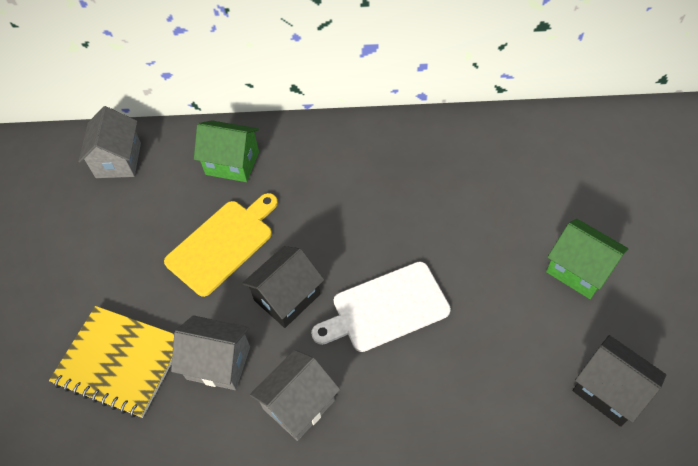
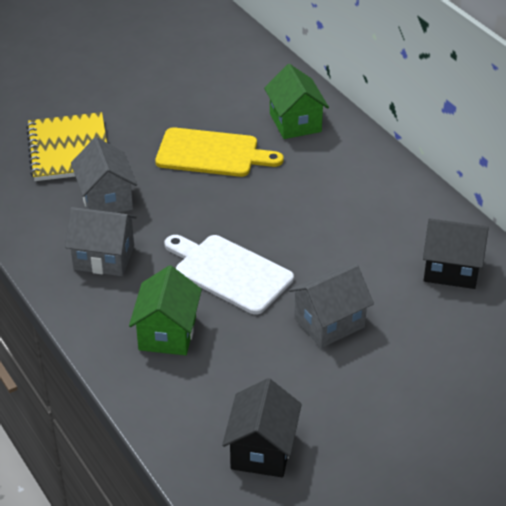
camera: 55 degrees right, 15 degrees down
grey house [78,106,141,178] -> grey house moved to [289,264,374,348]
black house [242,246,324,328] -> black house moved to [423,219,489,289]
green house [546,219,628,299] -> green house moved to [129,265,202,355]

